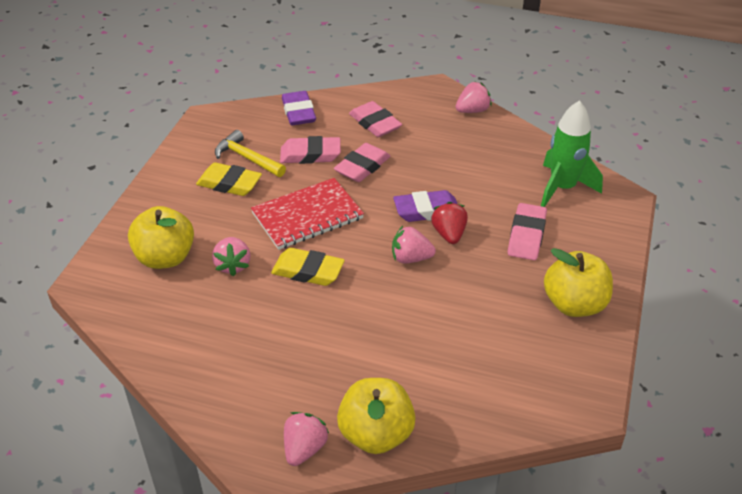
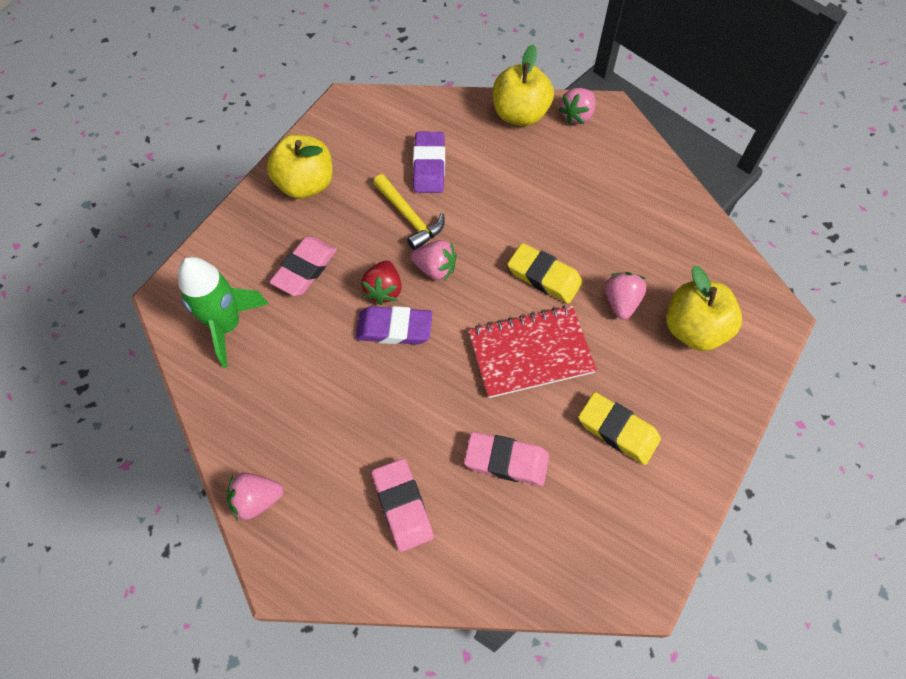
camera: 165 degrees left, 20 degrees up
yellow hammer [215,130,286,177] -> yellow hammer moved to [373,174,445,250]
purple eraser [282,91,316,125] -> purple eraser moved to [413,132,445,193]
pink eraser [334,143,391,182] -> none

